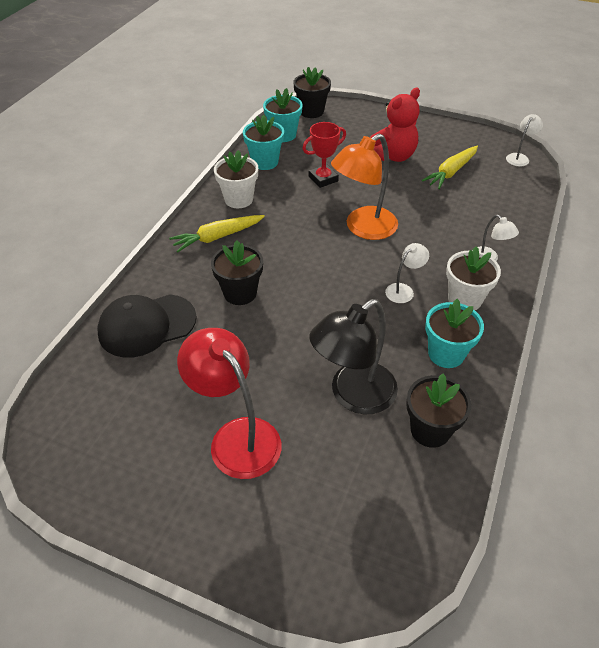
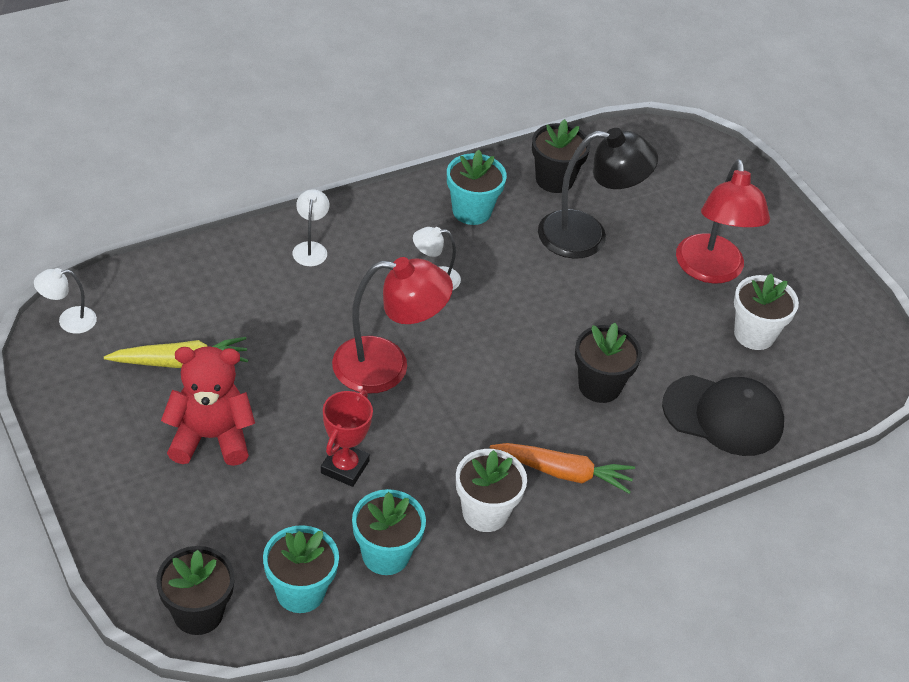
camera: 145 degrees left, 0 degrees up
yellow carrot [169,215,265,252] -> orange carrot [490,443,635,494]
red trophy [302,122,346,188] -> red trophy turned 75 degrees counterclockwise [321,390,373,487]
orange lamp [331,134,398,240] -> red lamp [332,257,453,394]
white flower pot [446,246,501,310] -> white flower pot moved to [734,274,799,350]

